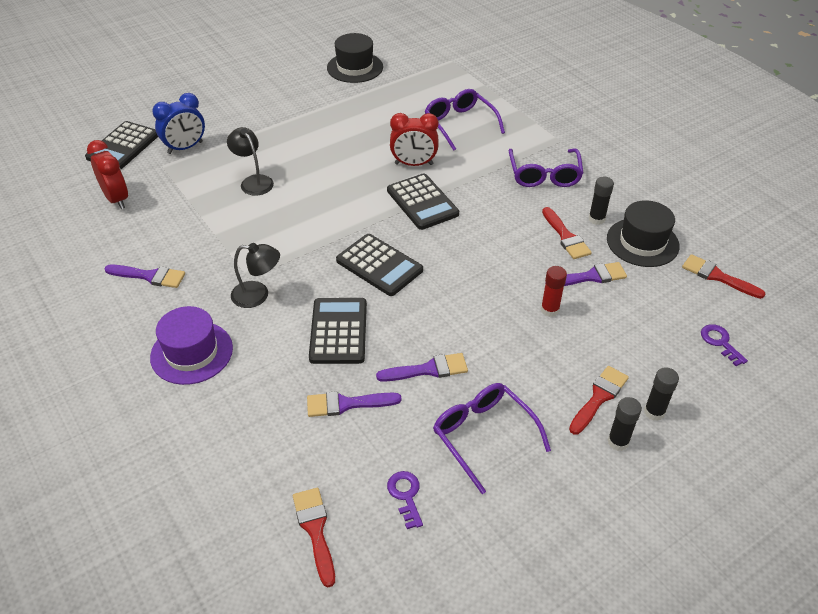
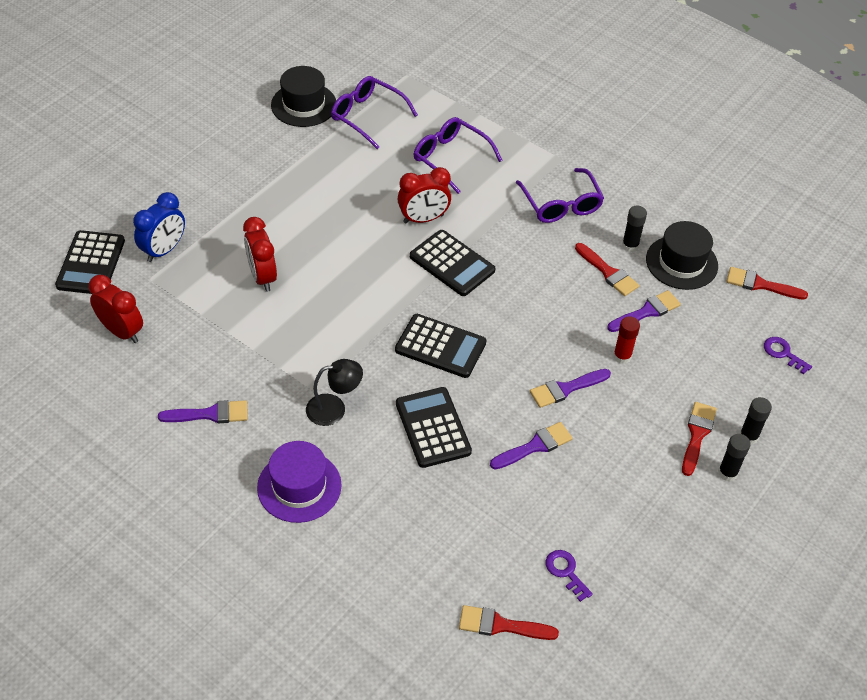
camera: 20 degrees left, 5 degrees up
black lamp [227,127,274,196] -> red clock [243,217,277,292]
red brush [293,488,335,587] -> red brush turned 45 degrees counterclockwise [459,605,559,640]
purple brush [307,391,401,417] -> purple brush moved to [530,369,611,408]
purple glasses [433,383,551,494] -> purple glasses moved to [331,76,418,149]

